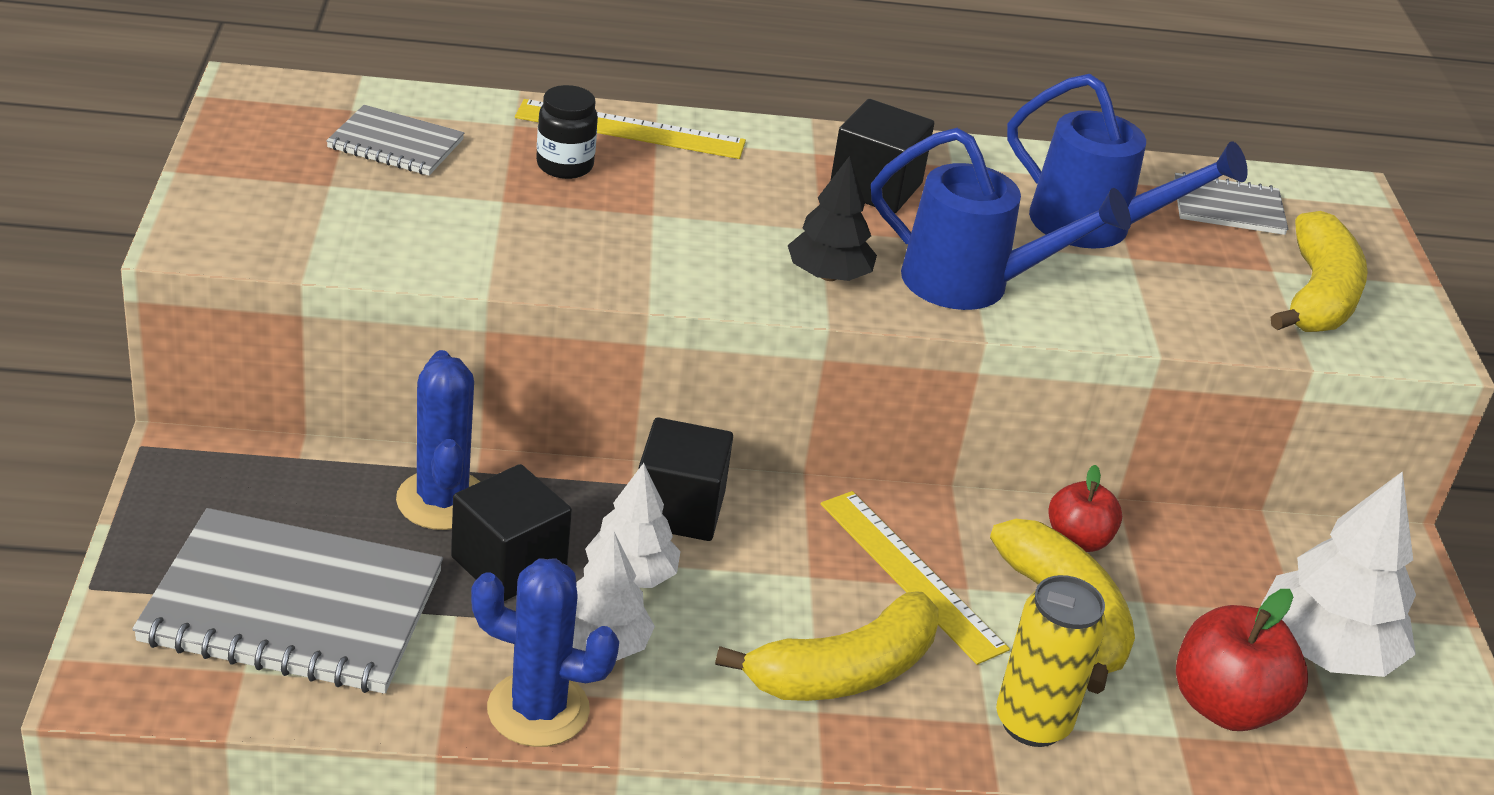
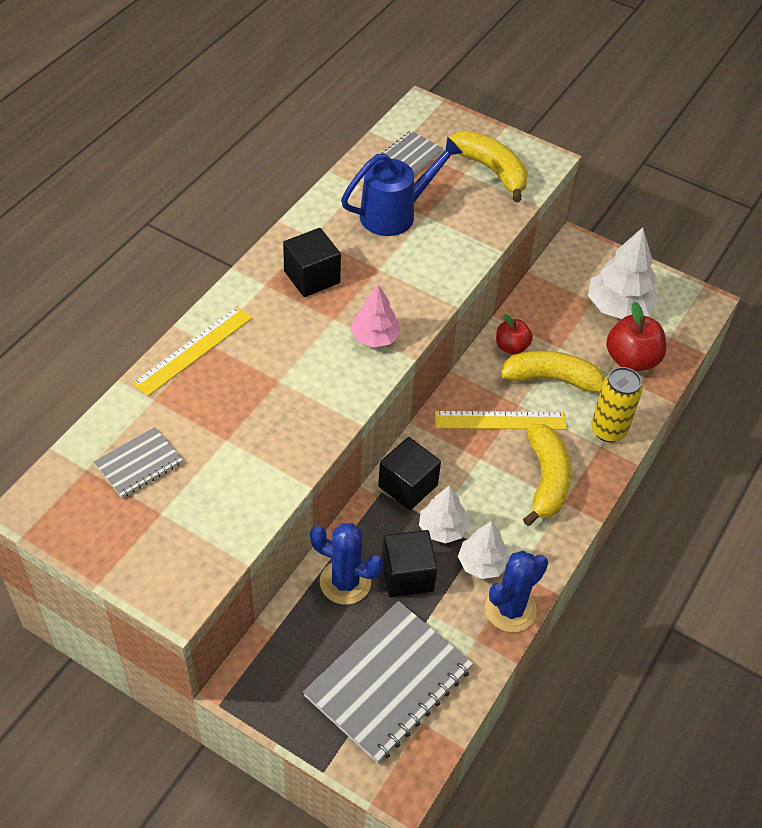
camera: 55 degrees left, 15 degrees up
black jar [536,85,598,179] -> none
black tree [788,156,877,281] -> pink tree [350,284,400,348]
blue watering can [871,128,1131,310] -> none

